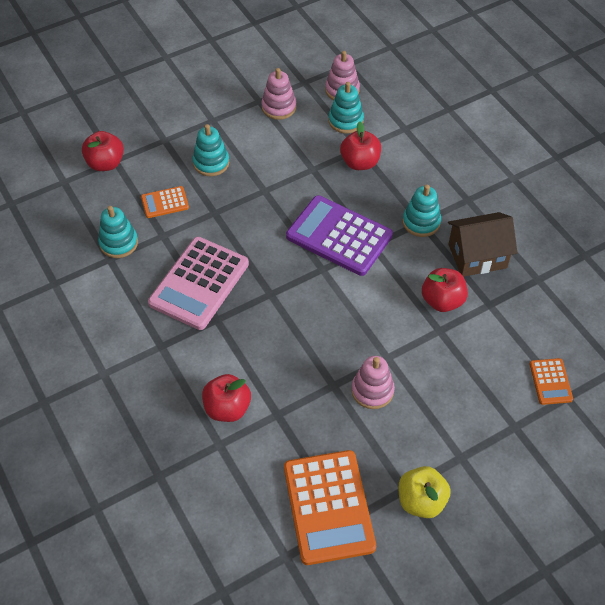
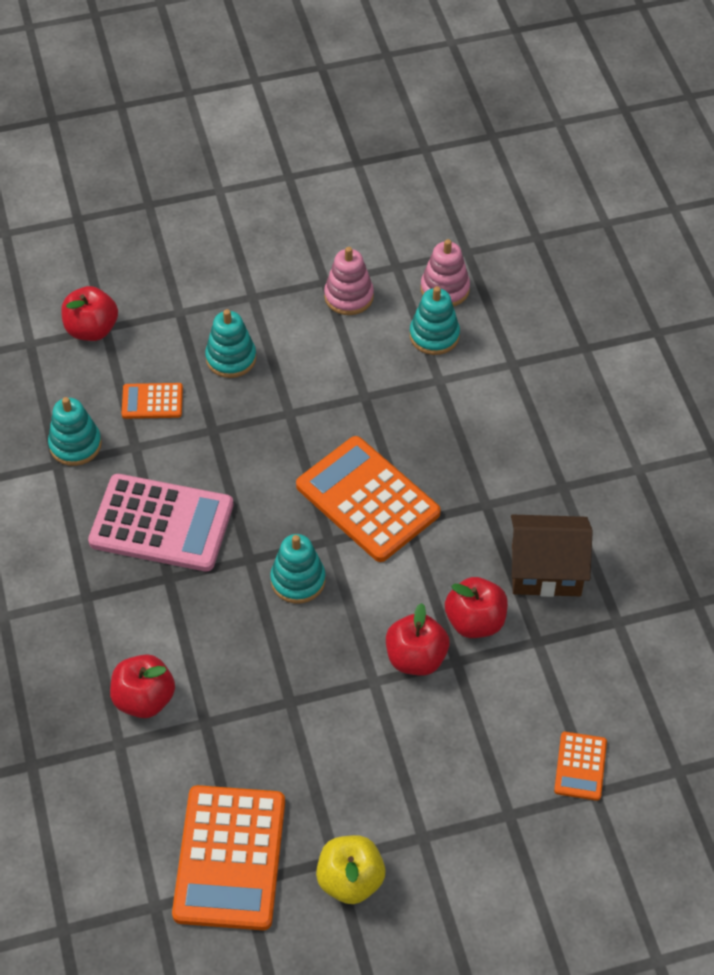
camera: 15 degrees right, 0 degrees up
pink calculator [148,237,249,330] -> pink calculator turned 120 degrees counterclockwise [88,474,233,571]
purple calculator [286,195,393,276] -> orange calculator [296,436,441,562]
red apple [340,121,381,170] -> red apple moved to [386,603,449,676]
pink stacking toy [351,356,395,409] -> none
turquoise stacking toy [403,185,441,237] -> turquoise stacking toy moved to [270,534,325,603]

